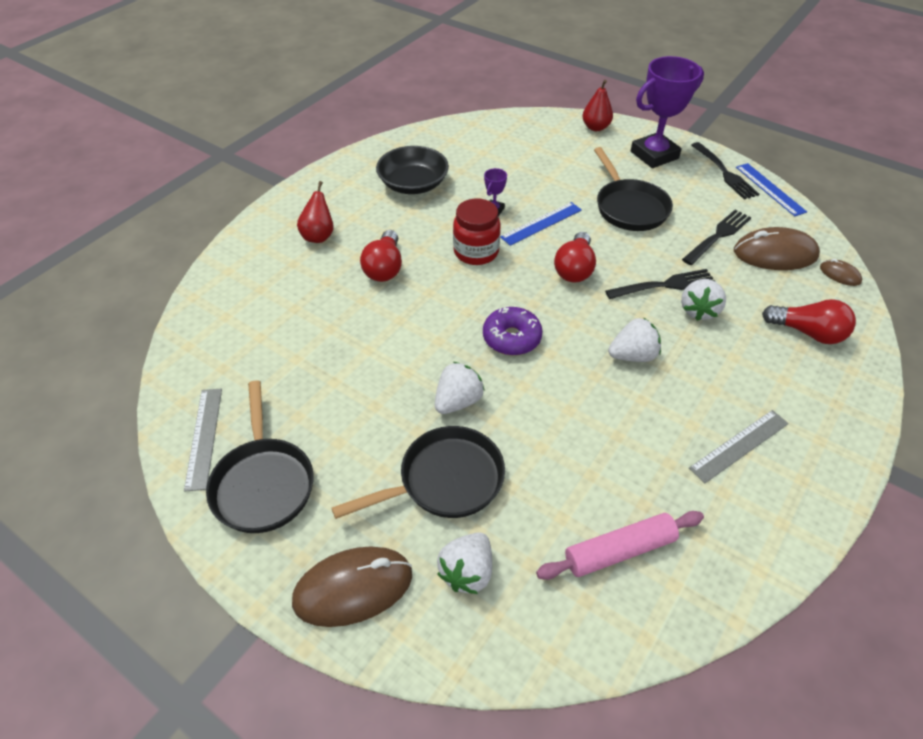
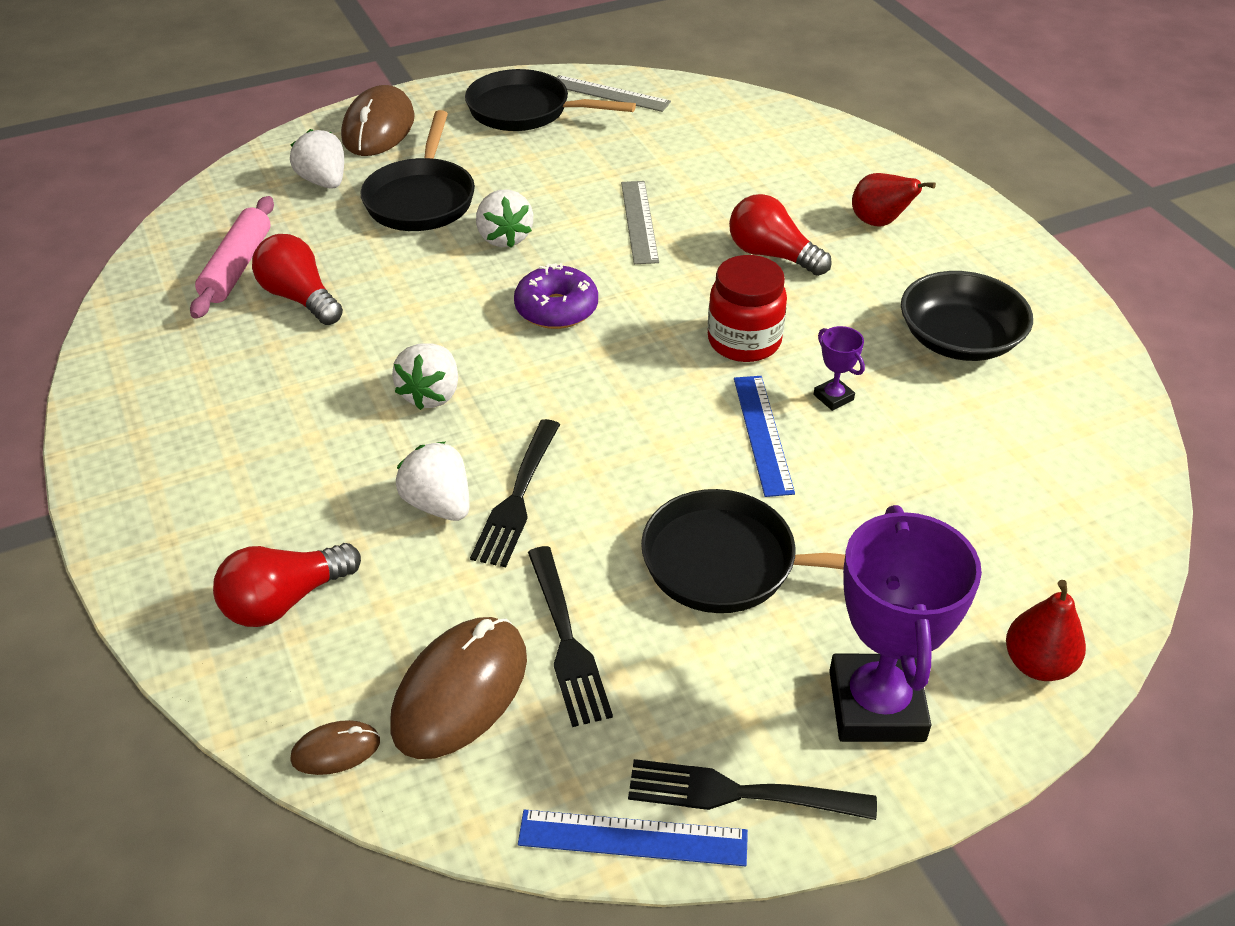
camera: 120 degrees right, 5 degrees down
red light bulb [554,232,596,283] -> red light bulb moved to [252,234,343,325]
grey ruler [689,410,789,483] -> grey ruler moved to [621,181,659,264]

